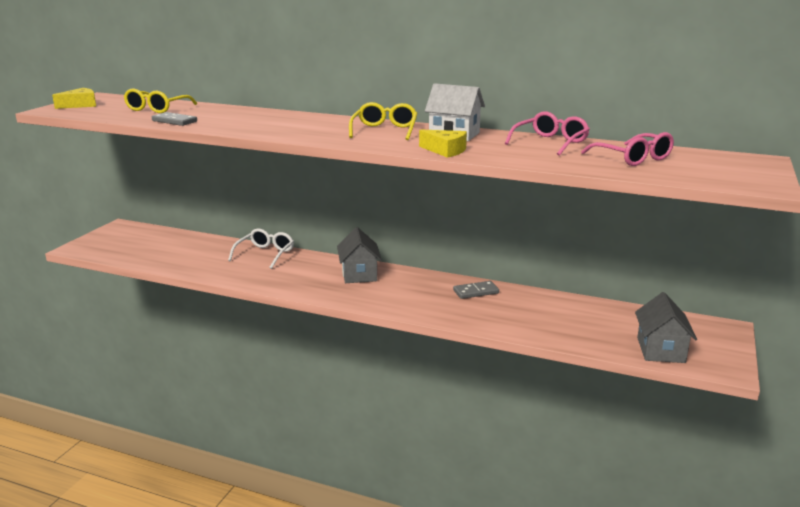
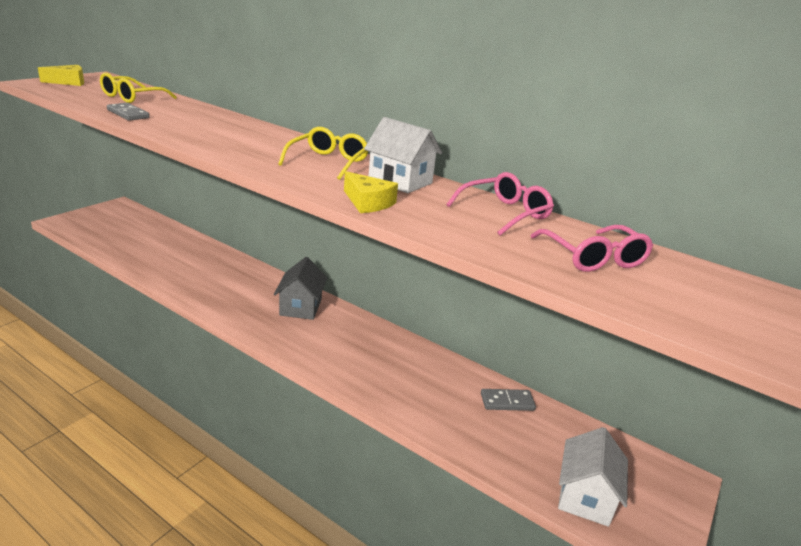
camera: 10 degrees right, 5 degrees up
white glasses [228,229,294,269] -> none
grey domino [453,281,499,299] -> grey domino moved to [481,389,536,411]
grey house [635,292,697,363] -> white house [558,427,628,527]

